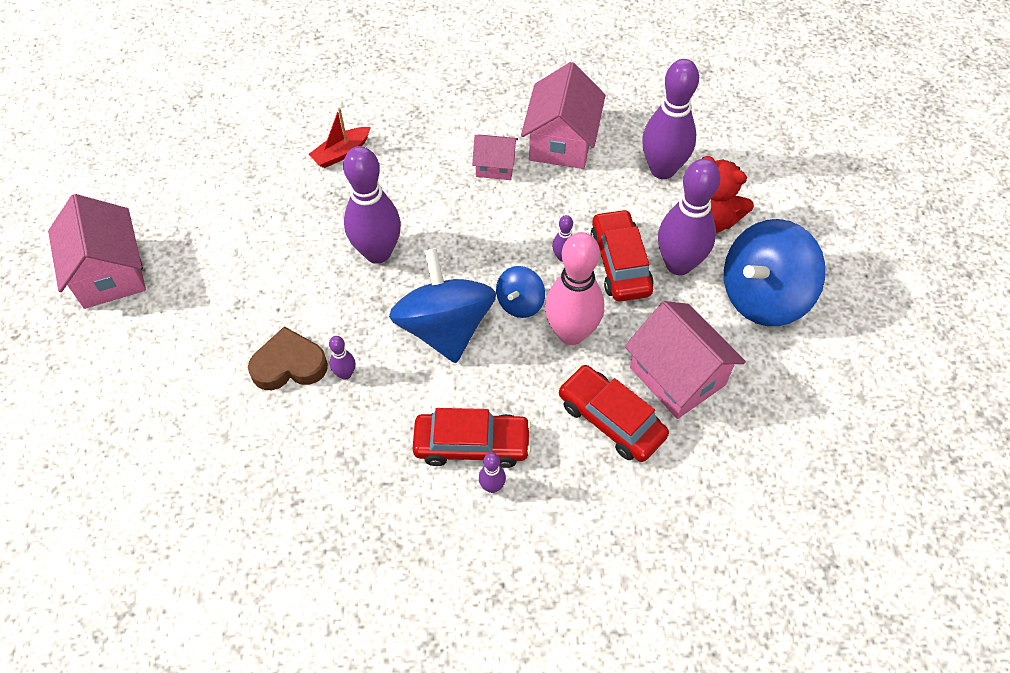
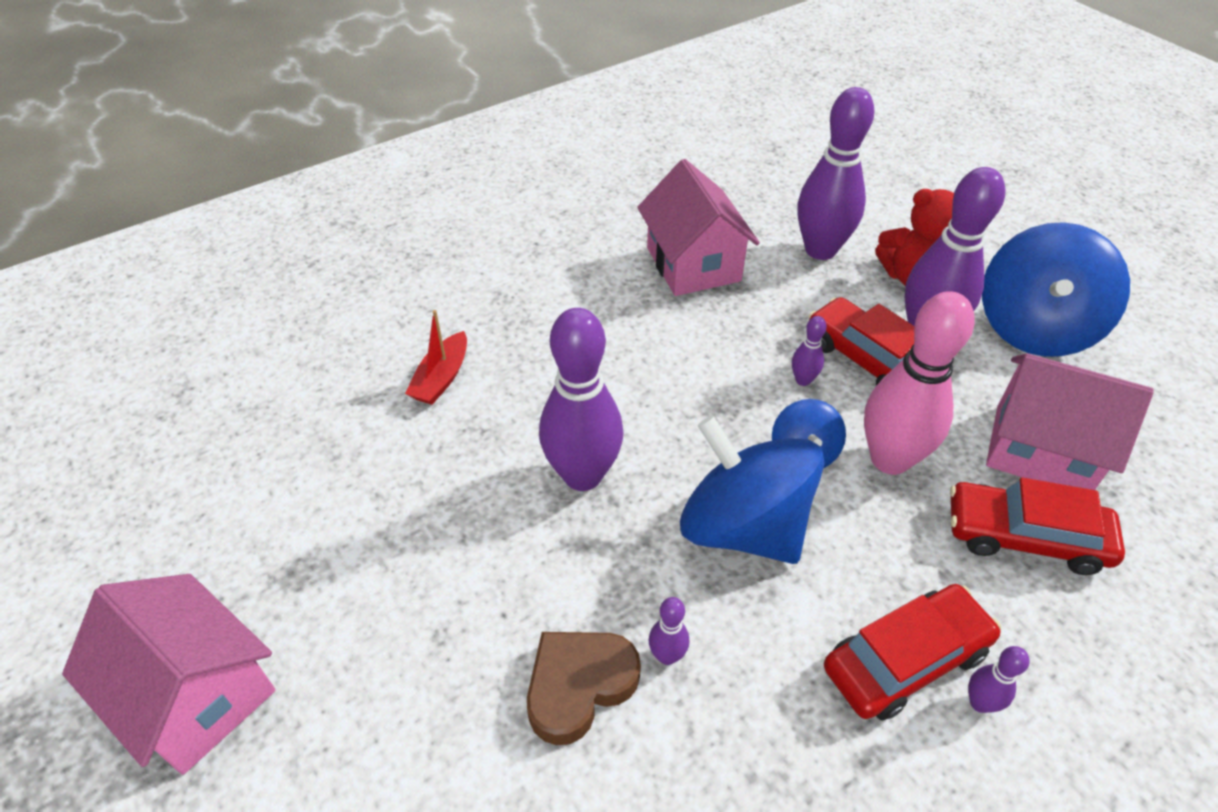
camera: 30 degrees left, 10 degrees down
pink house [472,134,518,180] -> none

